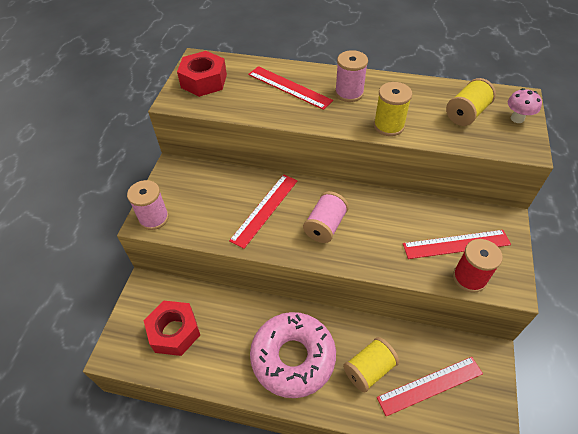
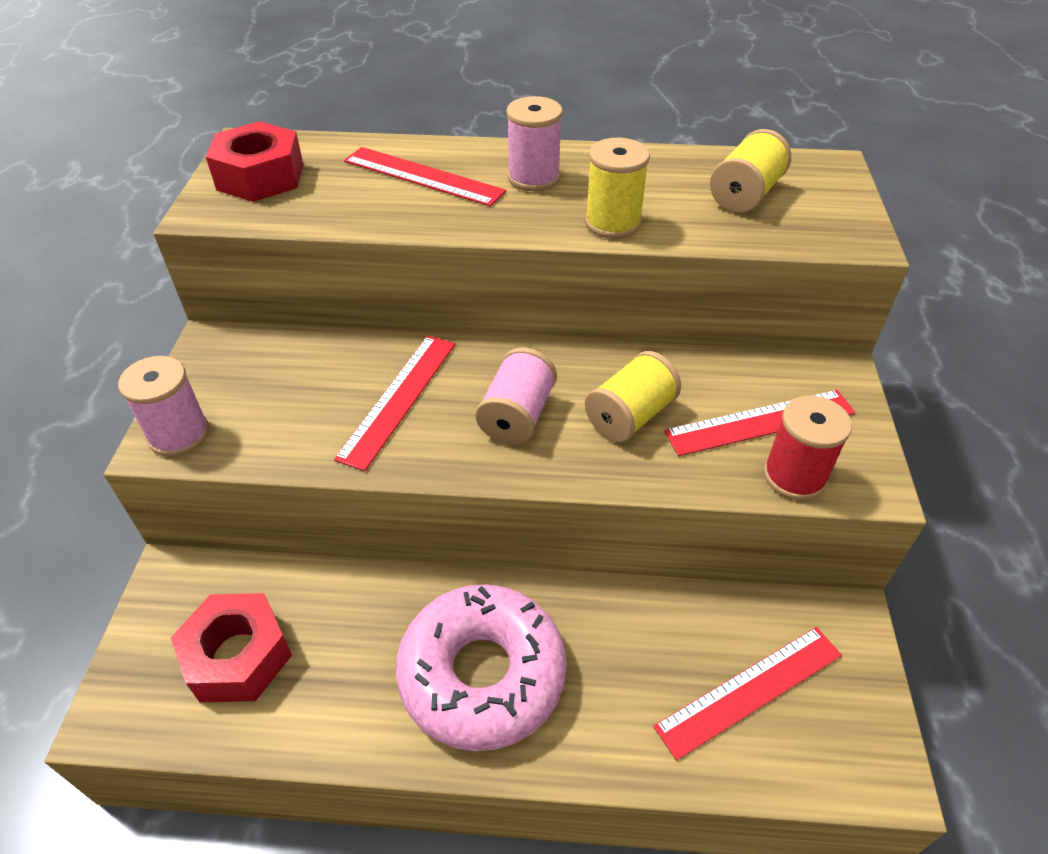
camera: 10 degrees left, 5 degrees down
yellow spool [343,337,399,393] -> yellow spool moved to [585,351,681,442]
pink mushroom [508,88,542,123] -> none

